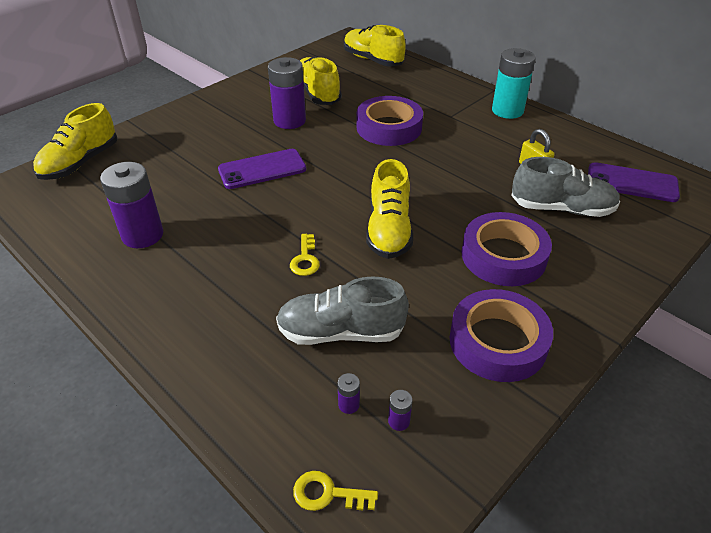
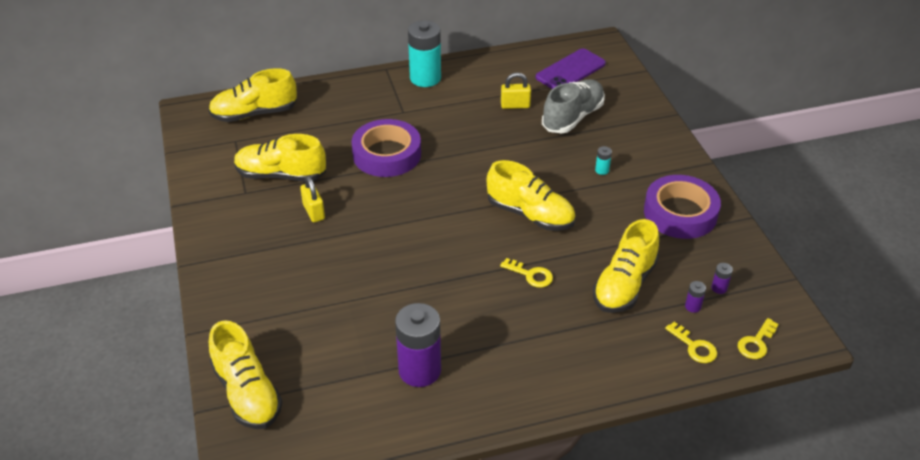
camera: 60 degrees left, 0 degrees up
purple phone [218,149,306,189] -> none
purple battery [268,57,306,129] -> yellow padlock [300,176,325,222]
grey shoe [276,276,409,345] -> yellow shoe [593,219,659,313]
purple tape [462,212,552,286] -> turquoise battery [595,146,612,175]
none -> yellow key [665,322,717,363]

